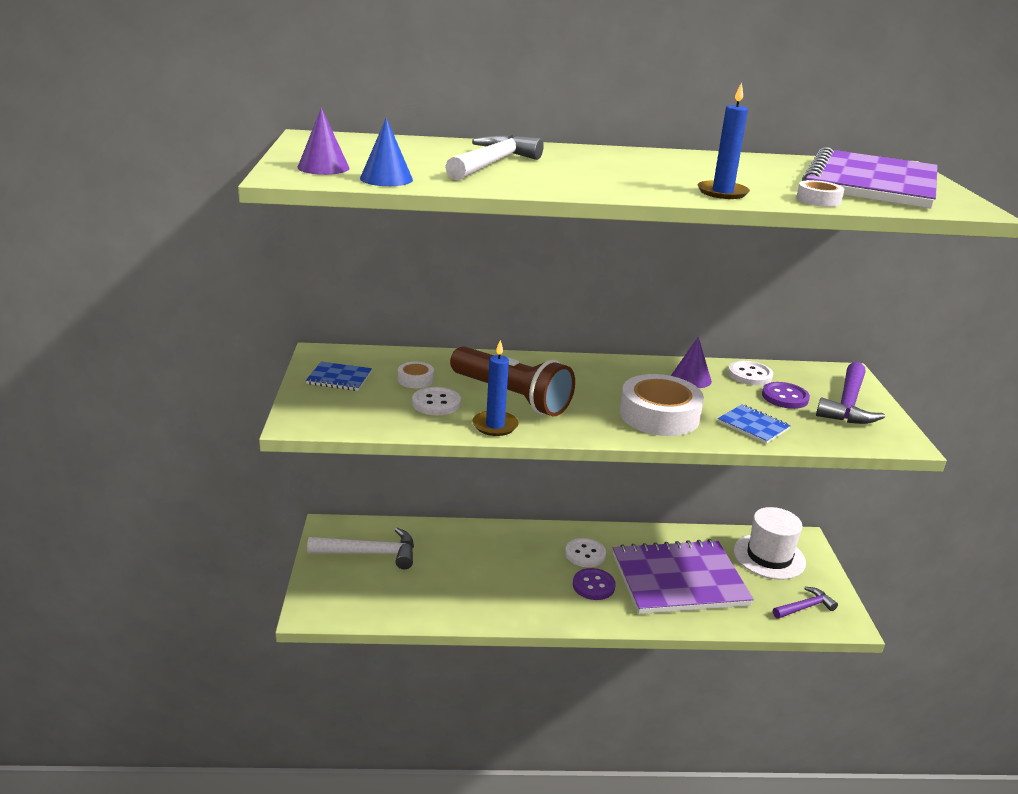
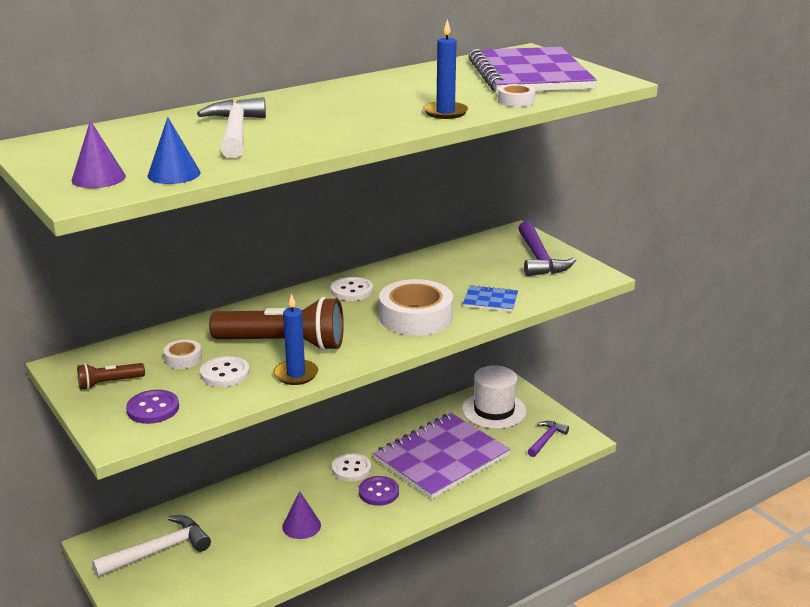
camera: 30 degrees left, 0 degrees up
blue notebook [306,362,372,391] -> brown flashlight [77,363,145,390]
purple cone [671,337,712,388] -> purple cone moved to [282,491,321,539]
white button [728,361,773,385] -> white button moved to [331,277,373,301]
purple button [762,382,810,409] -> purple button moved to [126,390,179,424]

